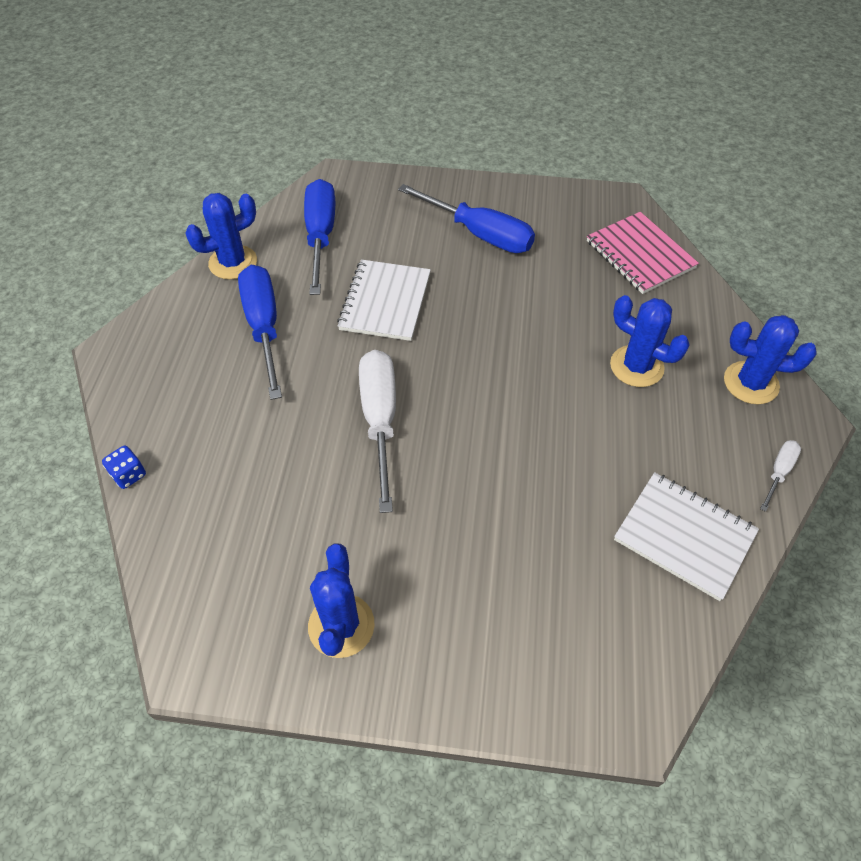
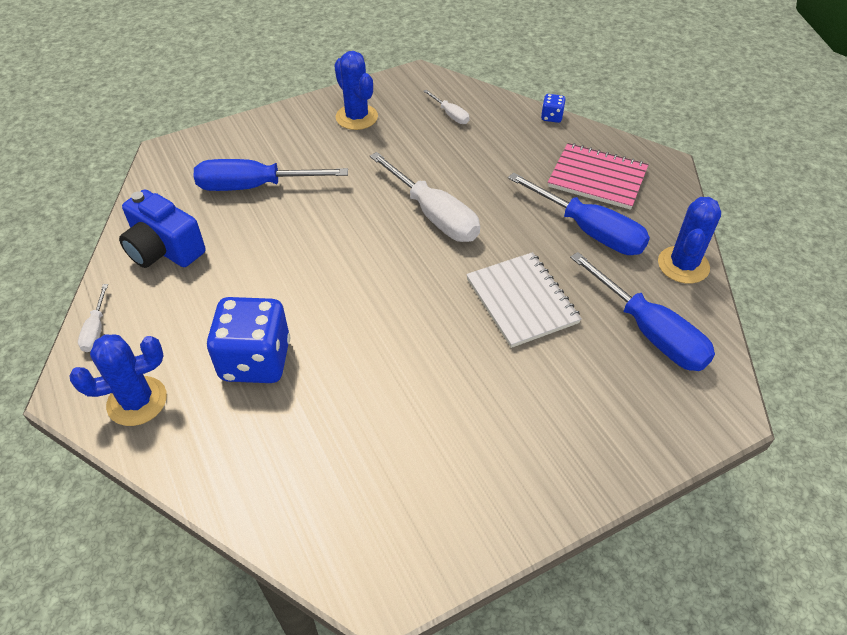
camera: 145 degrees right, 5 degrees down
blue screwdriver [398,184,535,253] -> blue screwdriver moved to [194,159,348,191]
pink notebook [587,212,699,294] -> pink notebook moved to [548,143,649,210]
blue cactus [610,295,690,387] -> blue dice [206,297,290,383]
white notebook [614,472,759,601] -> blue camera [119,189,206,268]
none -> white screwdriver [423,90,469,124]

